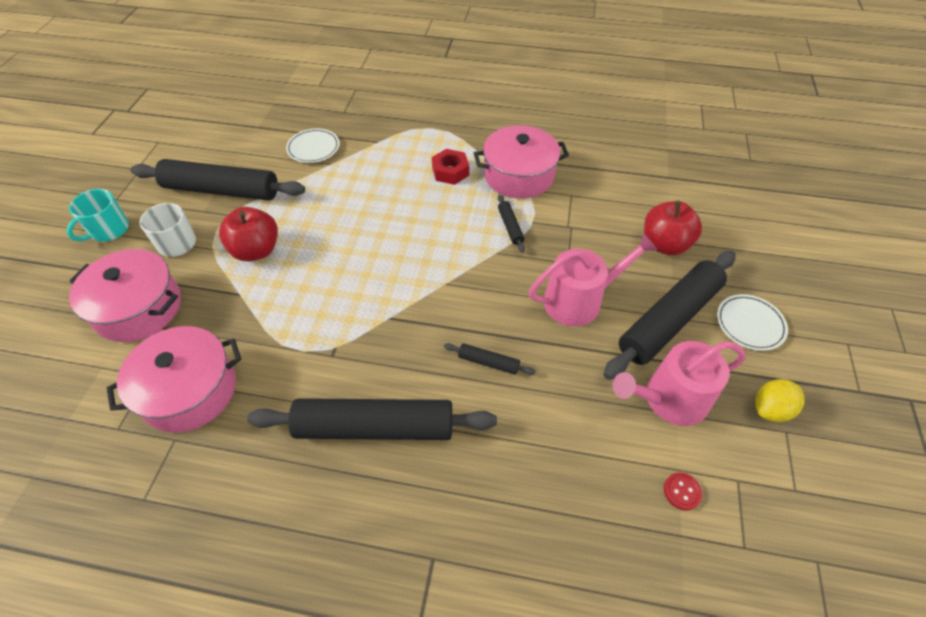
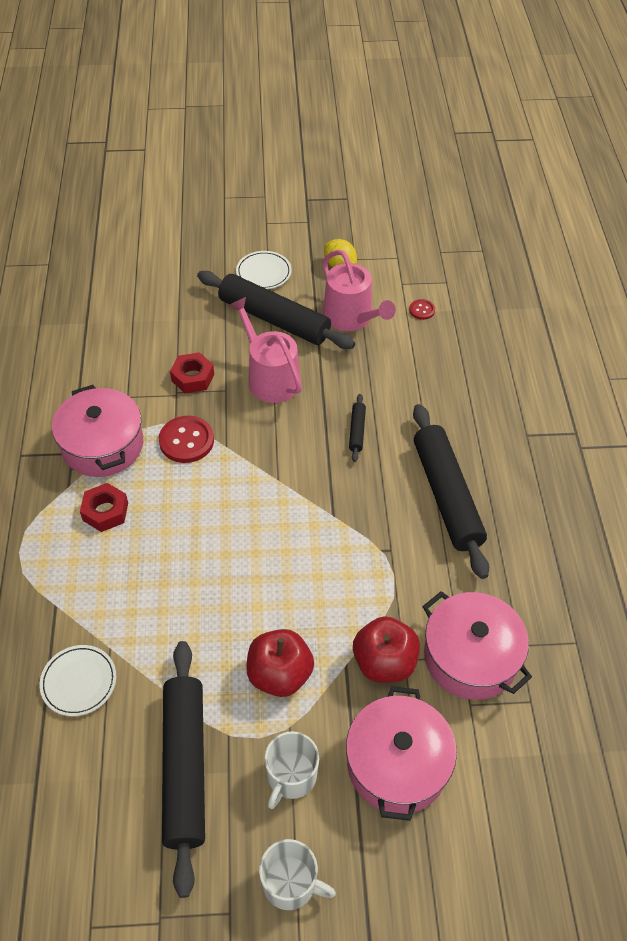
camera: 105 degrees left, 0 degrees up
turquoise mug [67,189,129,242] -> white mug [259,839,336,910]
black rolling pin [498,195,525,253] -> red button [159,416,214,463]
red apple [644,201,702,255] -> red apple moved to [353,616,420,683]
none -> red nut [170,352,214,393]

